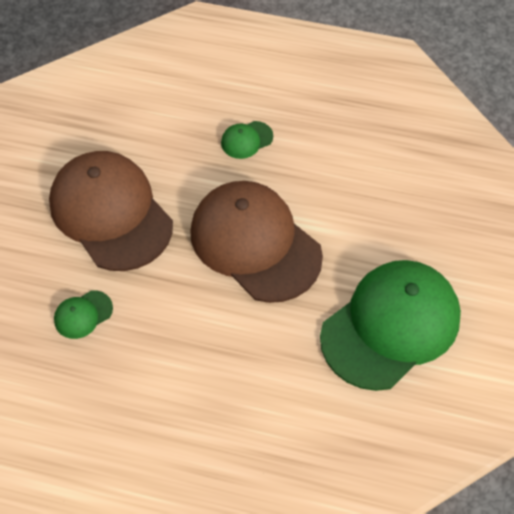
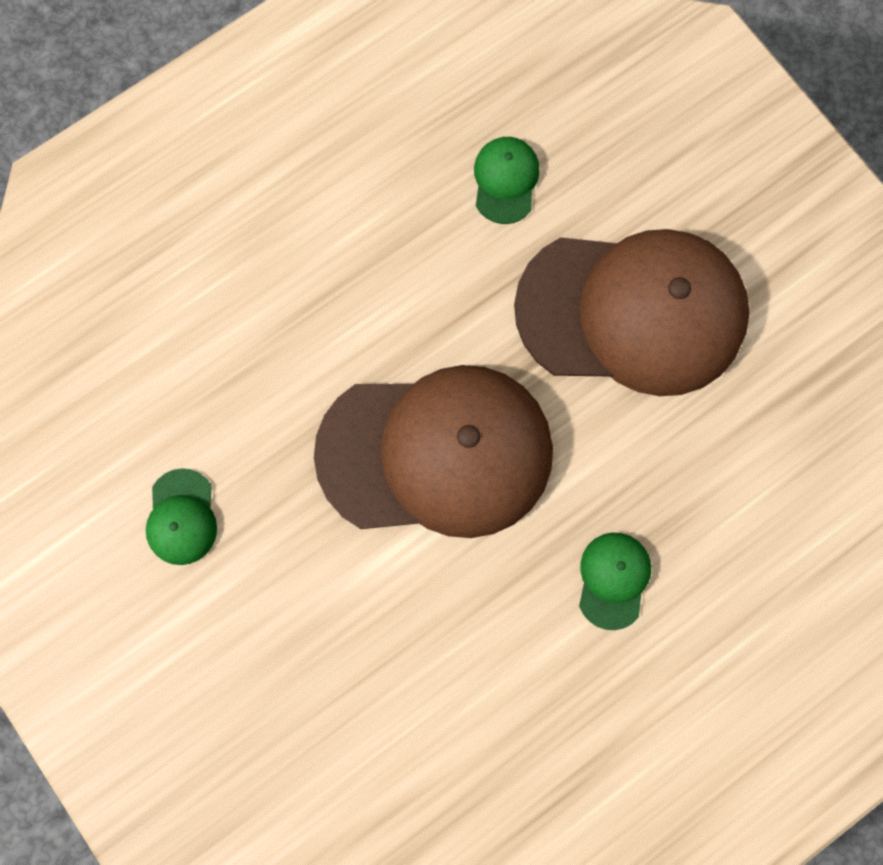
camera: 130 degrees right, 20 degrees up
green cap [320,260,461,391] -> green cap [146,468,217,565], size x0.40

